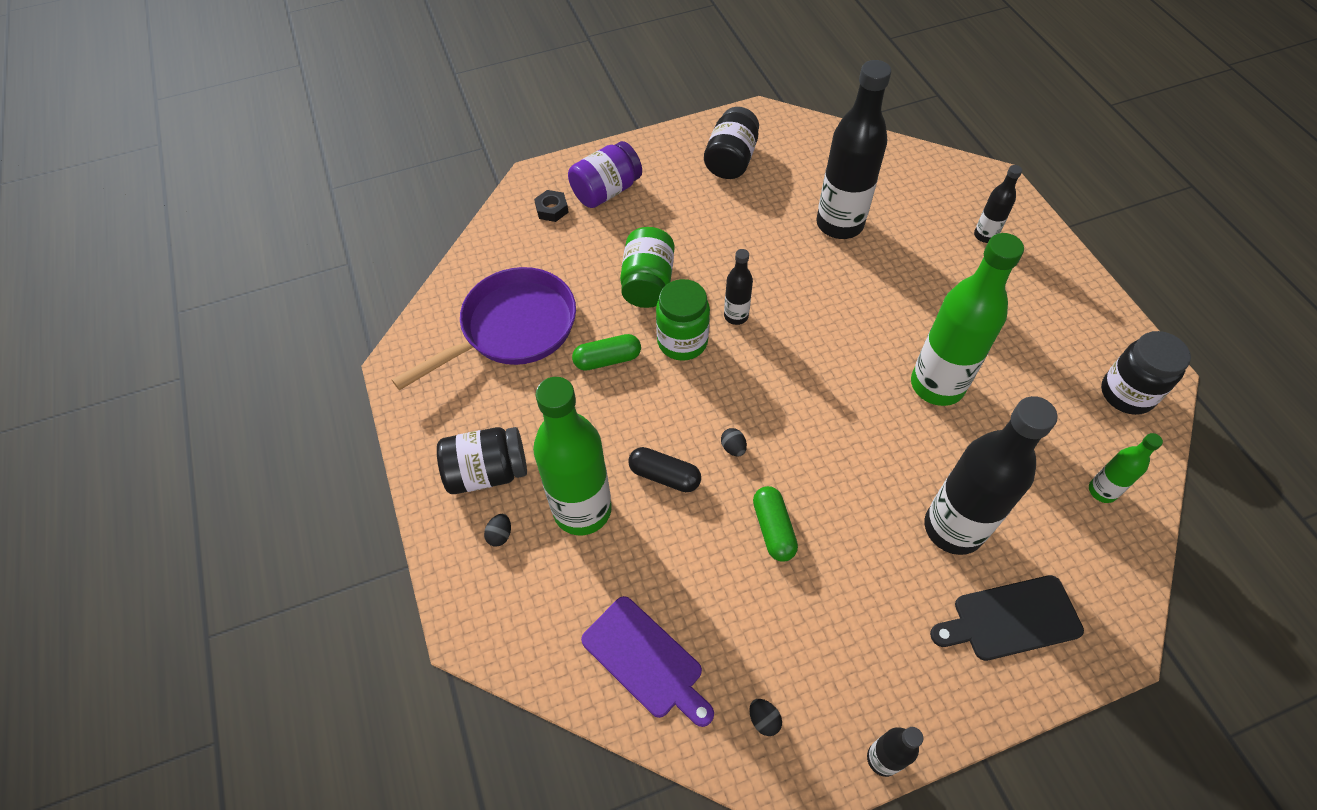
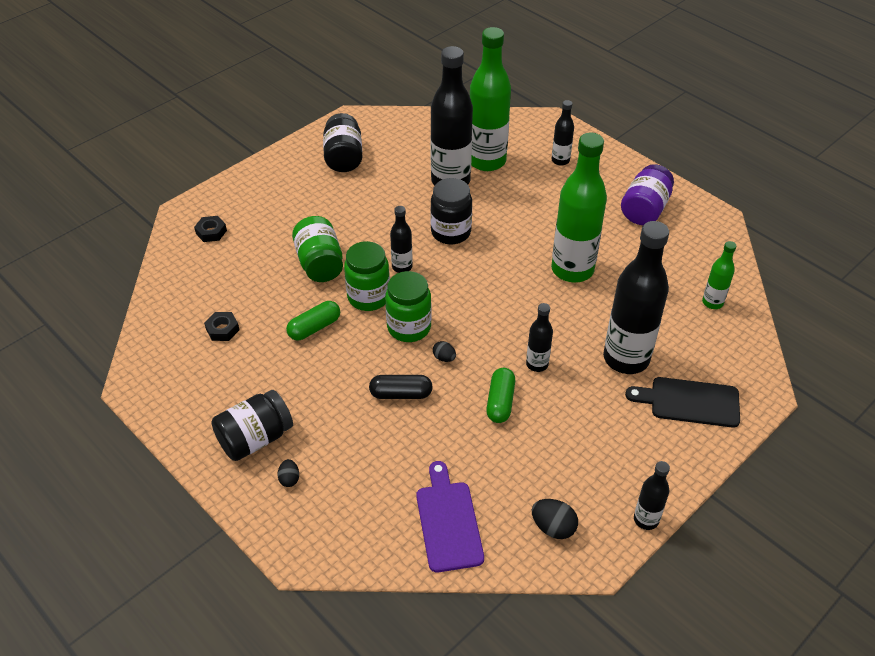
camera: 25 degrees left, 10 degrees down
purple pan [392,267,576,390] -> black nut [204,312,239,341]
green bottle [533,377,612,535] -> green bottle moved to [470,27,511,171]
purple jar [568,141,642,208] -> purple jar moved to [621,164,674,225]
purple cutting board [581,596,714,727] -> purple cutting board turned 120 degrees counterclockwise [416,461,484,572]
black egg [749,699,782,736] -> black egg [532,499,578,539], size x1.62
green capsule [753,486,798,562] -> green capsule turned 45 degrees clockwise [486,368,515,423]
black cutting board [930,575,1084,661] -> black cutting board turned 45 degrees clockwise [625,377,740,428]
black jar [1101,331,1191,415] -> black jar moved to [430,178,472,244]
none -> green jar [385,271,431,342]
none -> black bottle [526,303,553,372]

